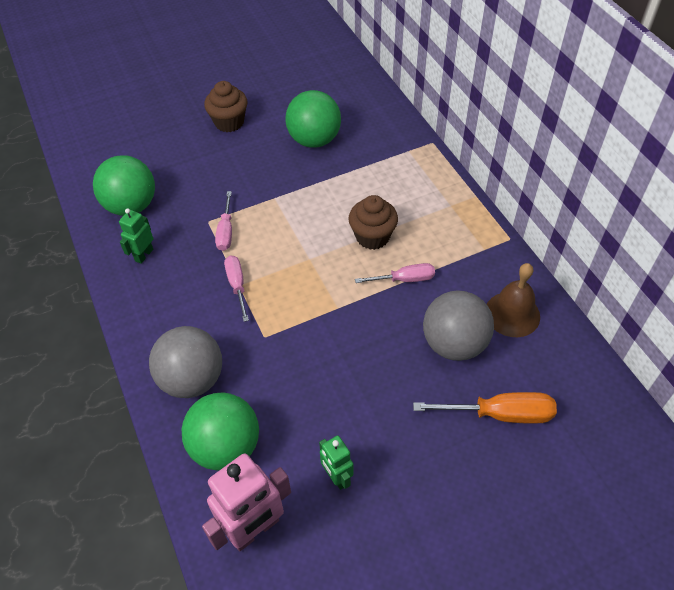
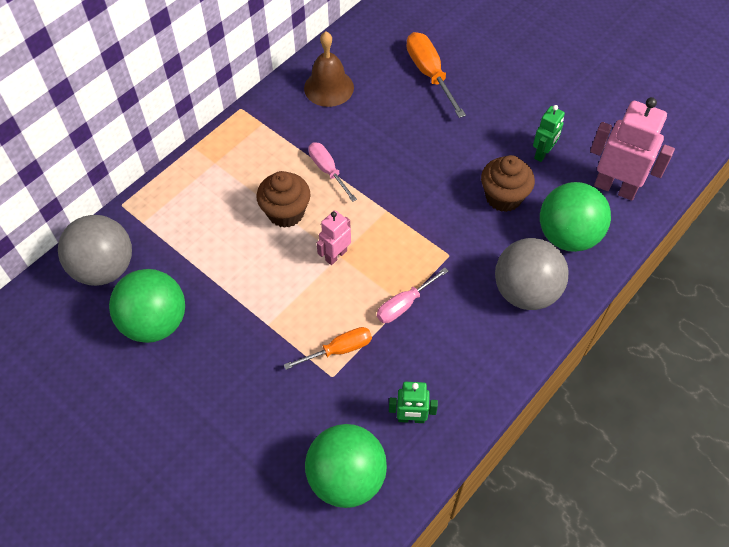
camera: 115 degrees left, 5 degrees up
brown cupcake [204,81,248,132] -> brown cupcake moved to [481,155,535,212]
pink screwdriver [215,191,232,251] -> orange screwdriver [284,327,372,370]
grey ball [423,290,494,361] -> grey ball moved to [58,215,132,286]
none -> pink robot [317,210,351,265]

